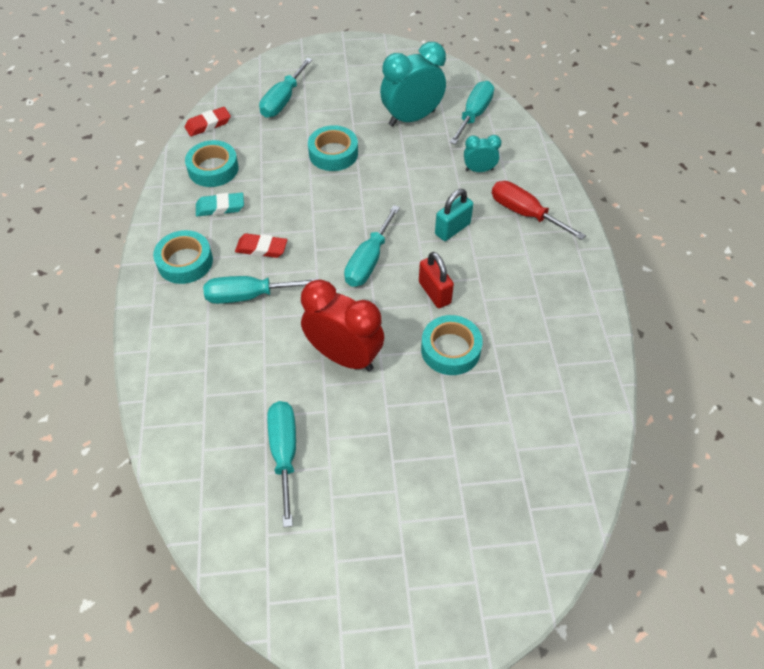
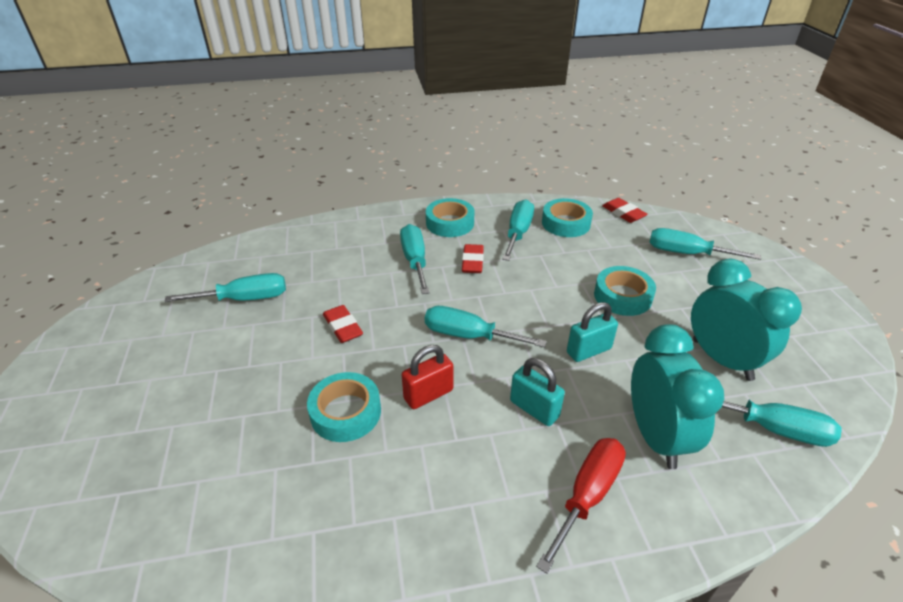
camera: 85 degrees right, 15 degrees down
turquoise eraser [196,193,244,217] -> turquoise screwdriver [502,200,534,261]
red clock [301,279,384,371] -> red eraser [323,305,363,343]
turquoise clock [464,135,501,172] -> turquoise clock [631,324,724,469], size x1.94
none -> turquoise padlock [567,302,618,362]

